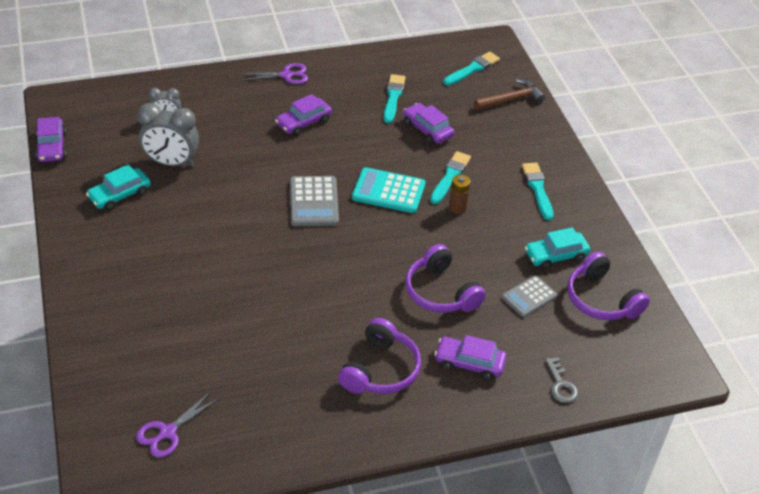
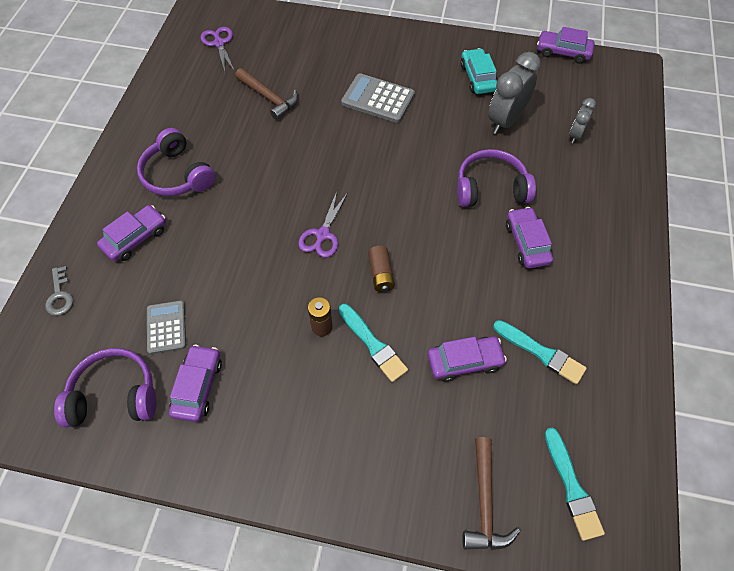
camera: 120 degrees right, 15 degrees up
purple scissors [240,63,308,84] -> purple scissors moved to [298,191,348,258]
grey calculator [290,176,339,226] -> grey calculator moved to [341,74,415,123]
turquoise calculator [352,167,426,213] -> brown battery [368,245,395,292]
purple headphones [405,244,486,313] -> purple headphones moved to [457,149,536,207]
turquoise brush [522,162,554,220] -> none
turquoise car [525,227,590,270] -> purple car [169,345,222,422]
grey key [545,357,578,403] -> grey key turned 120 degrees counterclockwise [45,266,74,316]
none -> brown hammer [235,68,298,120]

